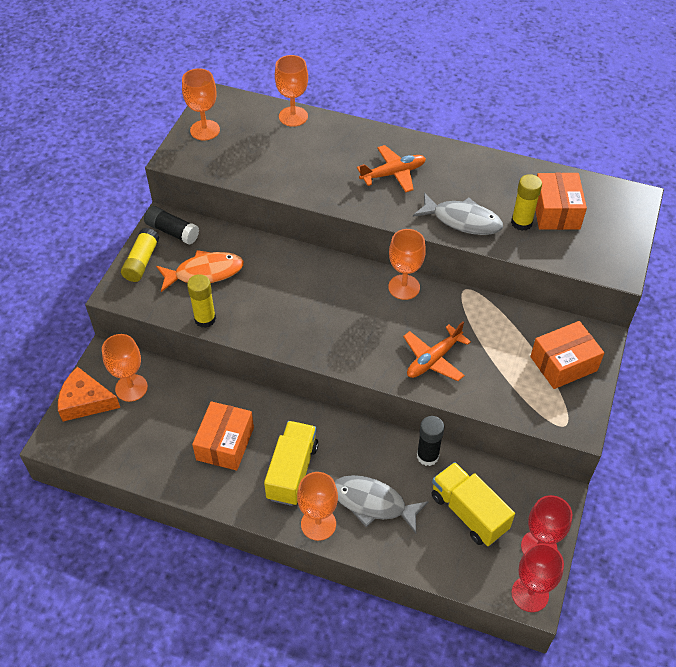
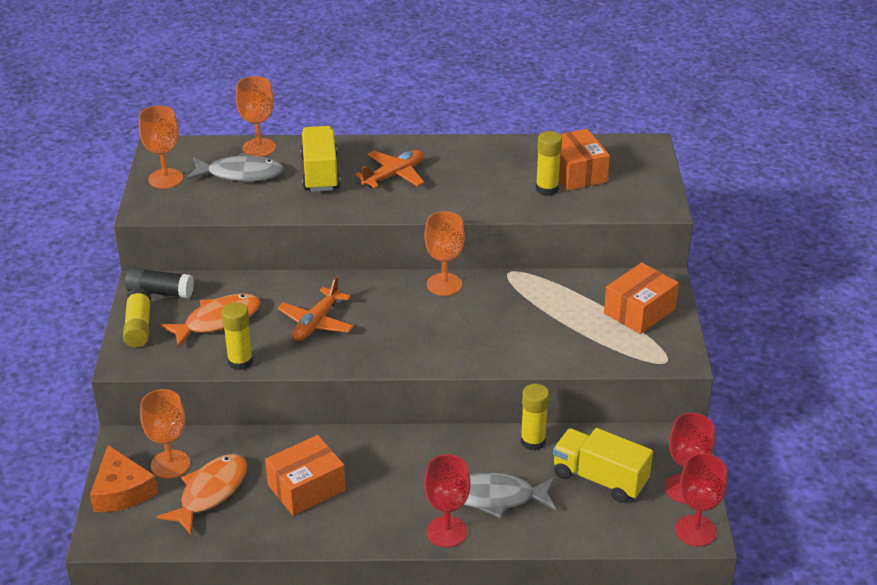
camera: 20 degrees left, 15 degrees down
orange cheese [58,367,120,421] -> orange cheese turned 105 degrees counterclockwise [90,445,158,512]
orange box [192,401,254,471] -> orange box turned 60 degrees clockwise [265,435,346,516]
yellow truck [264,421,319,506] -> yellow truck moved to [300,126,340,192]
orange goblet [297,472,338,541] -> red goblet [424,454,470,548]
orange plane [403,322,471,381] -> orange plane moved to [277,276,354,341]
grey fish [413,193,503,235] -> grey fish moved to [187,153,284,182]
black glue stick [417,416,444,466] -> yellow glue stick [521,384,549,451]
none -> orange fish [157,454,247,535]

